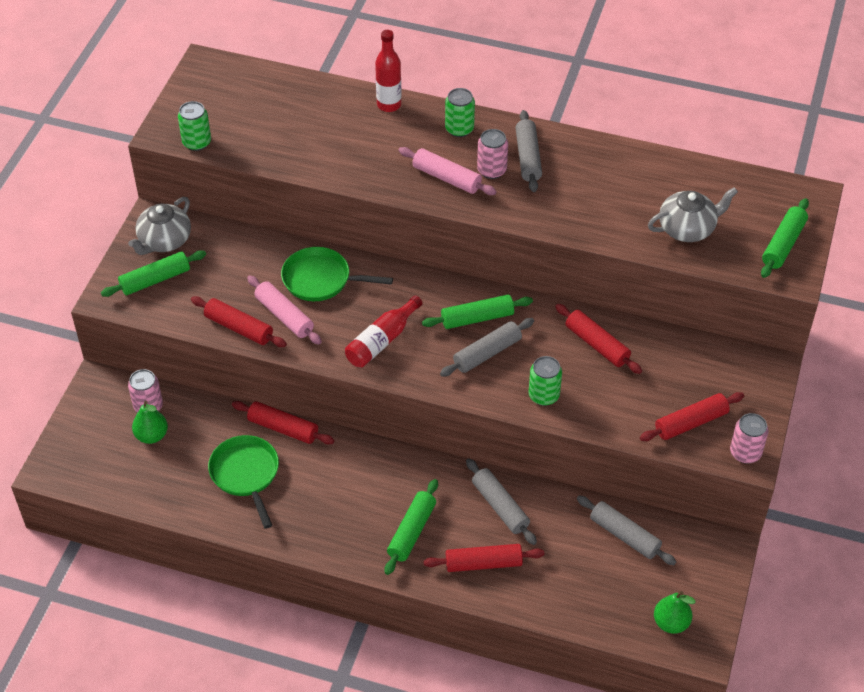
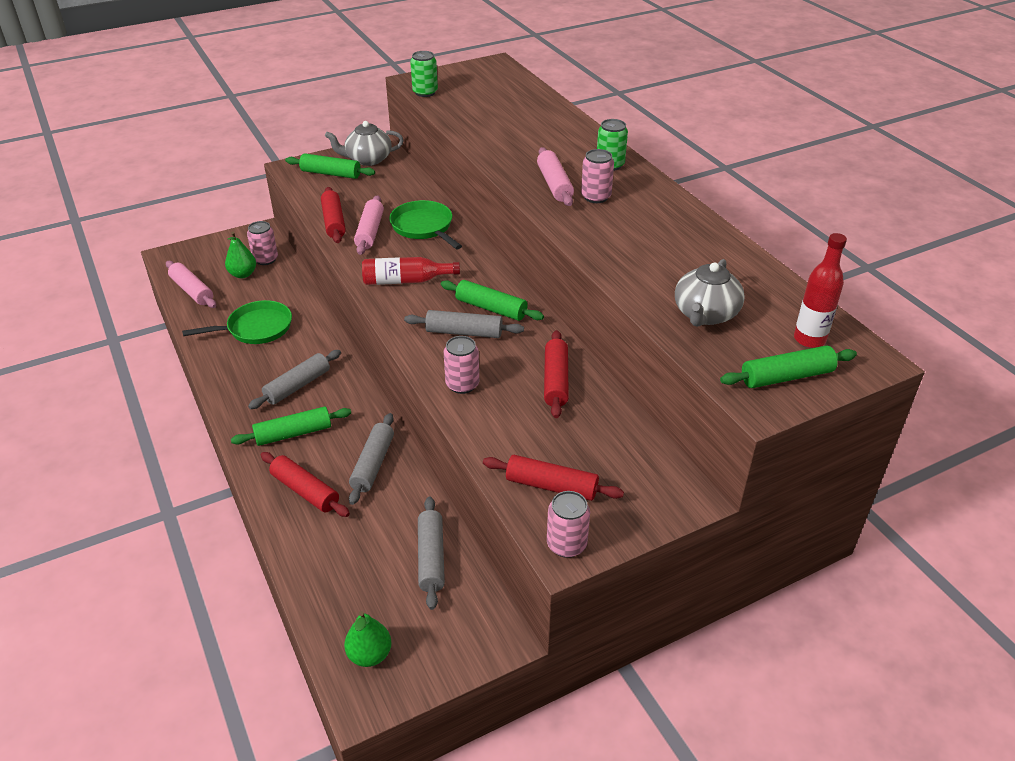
camera: 45 degrees right, 10 degrees down
green pan [208,435,279,529] -> green pan turned 45 degrees clockwise [182,300,292,344]
red rolling pin [232,401,334,444] -> none
red bottle [375,30,402,112] -> red bottle moved to [794,233,847,348]
grey rolling pin [515,110,542,192] -> grey rolling pin moved to [248,350,341,409]
green can [529,356,562,406] -> pink can [444,336,479,394]
grey teapot [648,187,738,242] -> grey teapot turned 90 degrees clockwise [675,259,745,327]
none -> pink rolling pin [166,261,216,308]

